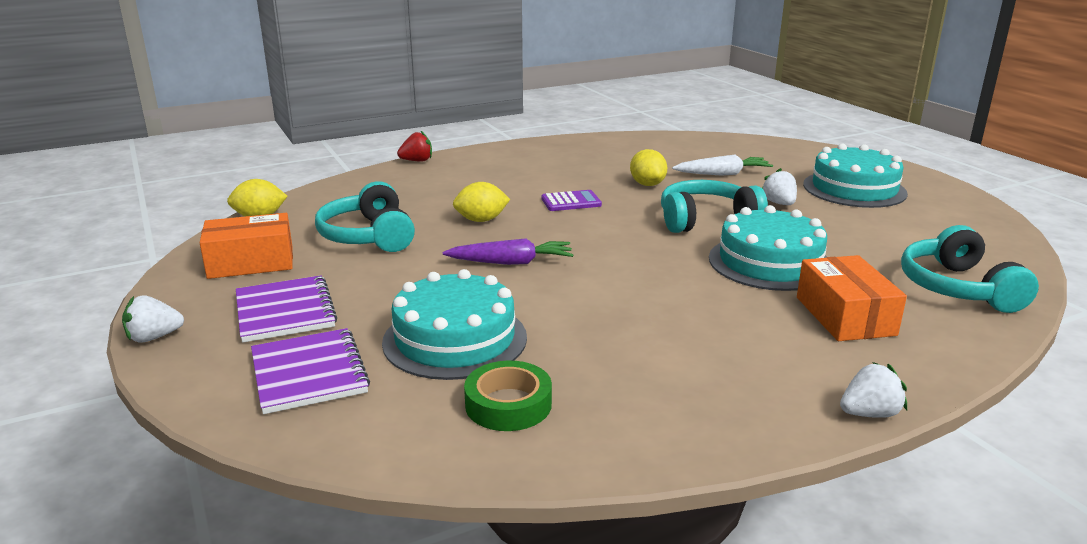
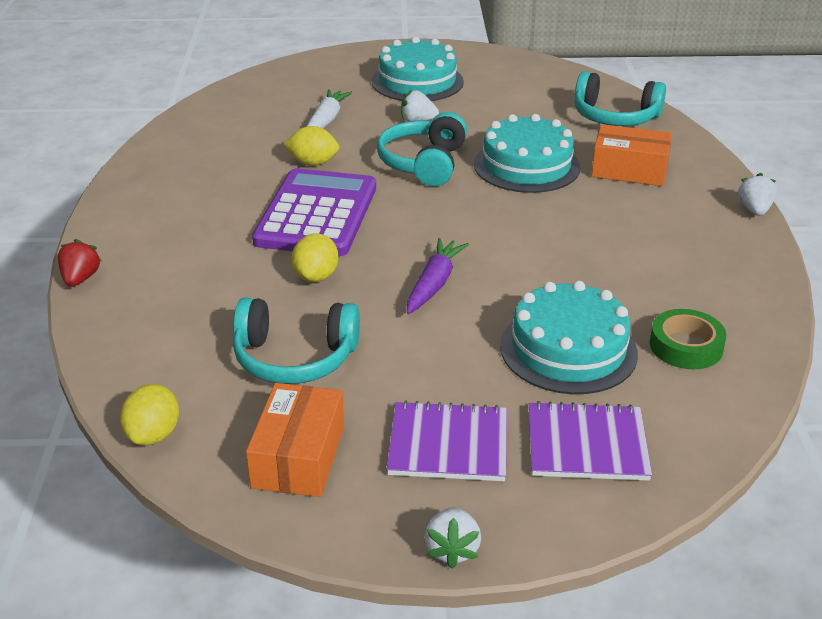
camera: 65 degrees left, 10 degrees up
purple calculator [541,190,602,211] -> purple calculator [252,169,376,256], size x2.30

